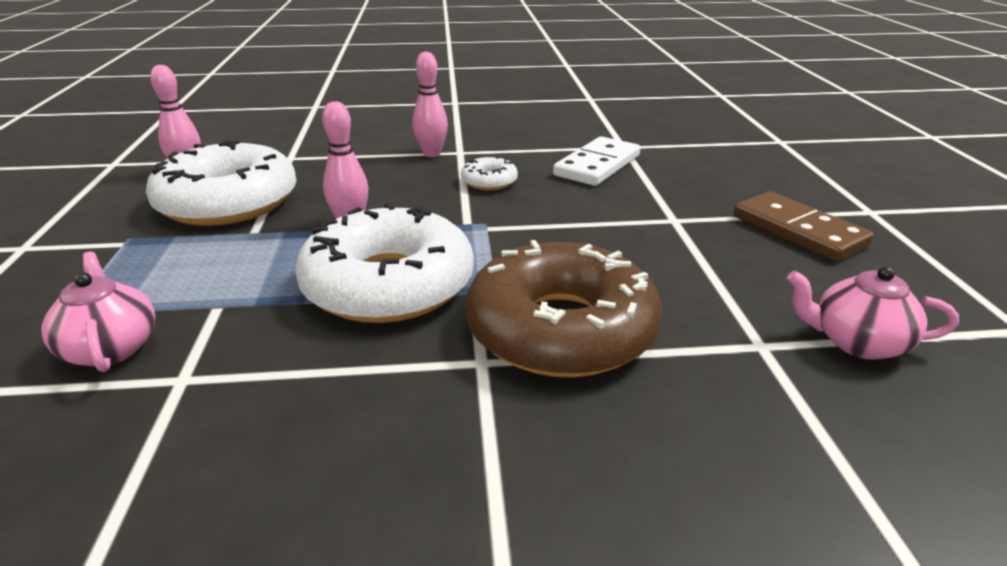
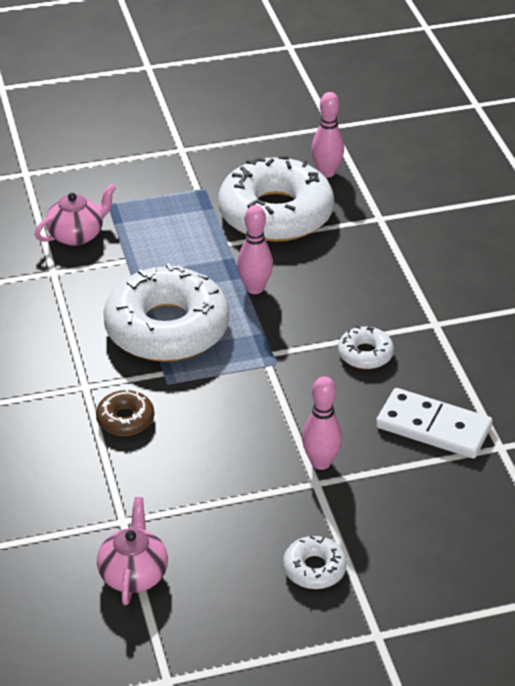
camera: 80 degrees right, 10 degrees up
pink bowling pin [413,52,448,157] -> pink bowling pin moved to [302,376,342,470]
brown donut [465,240,662,378] -> brown donut [96,390,154,436], size x0.44
brown domino [733,192,873,261] -> white donut [283,536,347,589]

